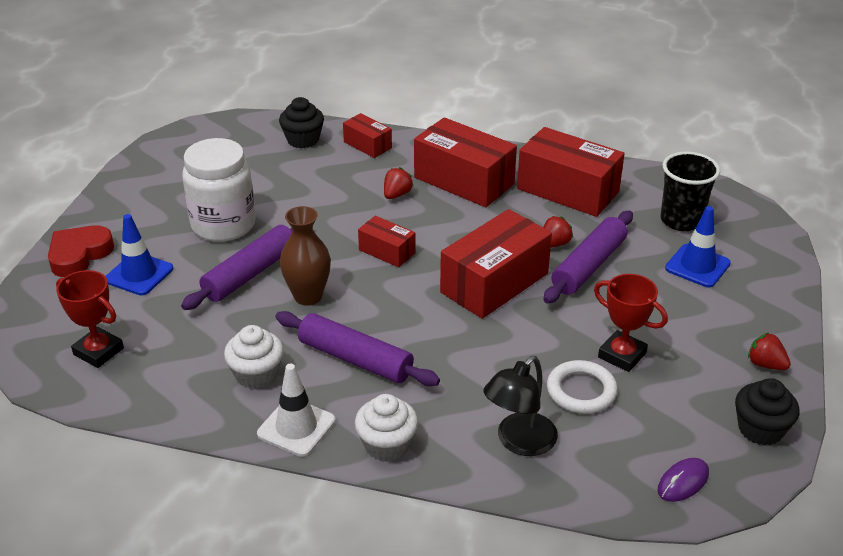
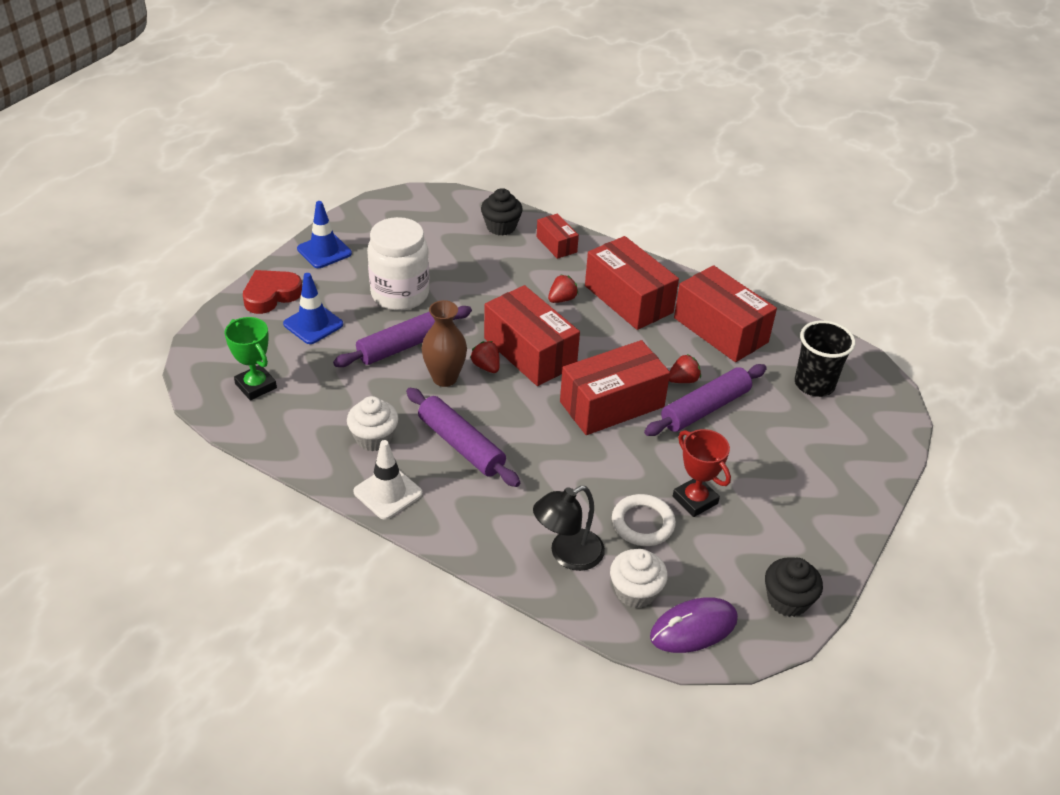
camera: 15 degrees right, 5 degrees up
red trophy [56,270,124,368] -> green trophy [224,317,277,400]
white cupcake [355,394,418,462] -> white cupcake moved to [610,549,668,608]
red box [358,216,416,268] -> red box [484,285,580,386], size x1.92
purple mouse [658,458,709,502] -> purple mouse [650,597,738,653], size x1.58
blue traffic cone [665,206,731,287] -> blue traffic cone moved to [297,201,352,268]
red strawberry [748,333,791,370] -> red strawberry moved to [470,341,500,373]

